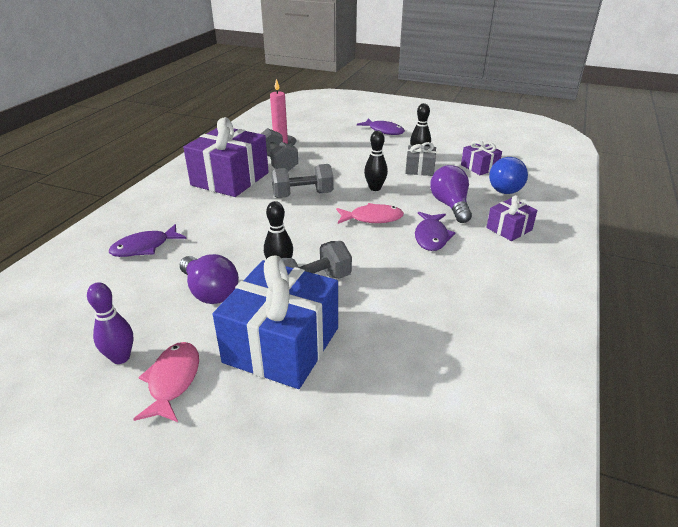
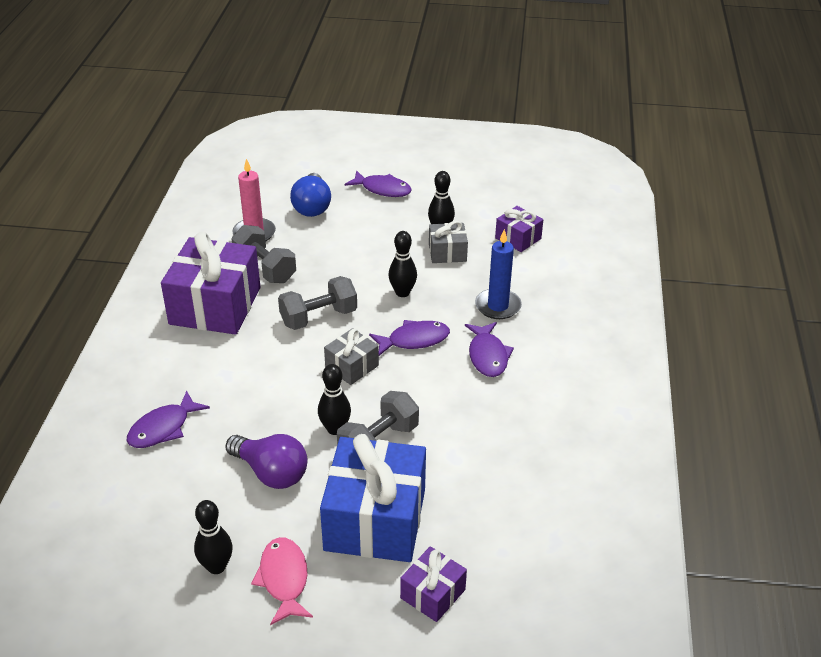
camera: 15 degrees left, 5 degrees up
purple bowling pin [87,282,134,364] -> black bowling pin [194,500,233,574]
pink fish [336,203,404,224] -> purple fish [369,320,450,356]
purple light bulb [430,165,472,223] -> blue candle [475,229,522,319]
purple gift [486,195,537,241] -> purple gift moved to [400,546,467,622]
blue light bulb [489,157,528,194] -> blue light bulb moved to [290,173,331,217]
none -> grey gift [324,328,379,385]

